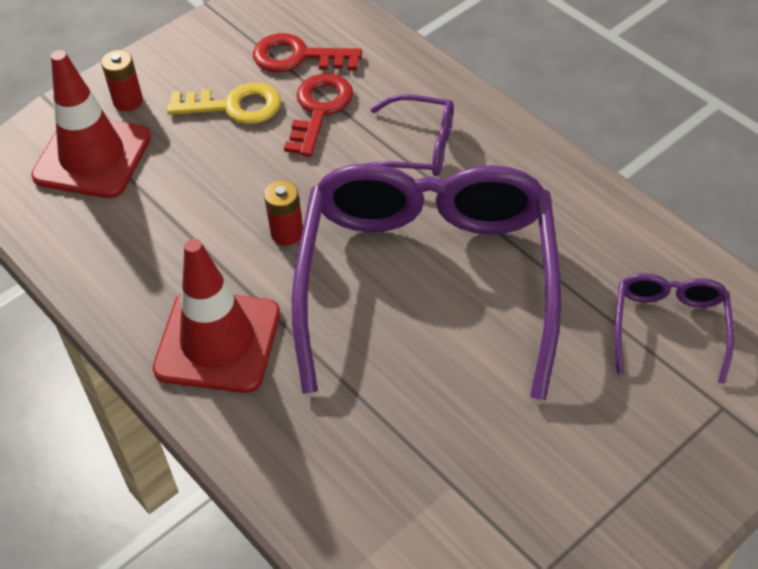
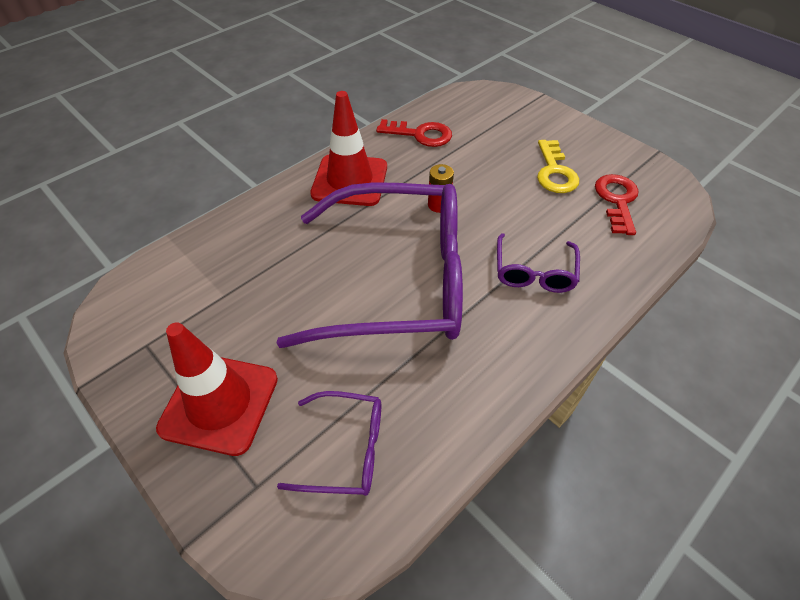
camera: 85 degrees right, 0 degrees up
red traffic cone [31,50,151,198] -> red traffic cone moved to [156,322,278,456]
red battery [101,50,143,111] -> none
red key [284,74,353,157] -> red key moved to [376,119,452,147]

